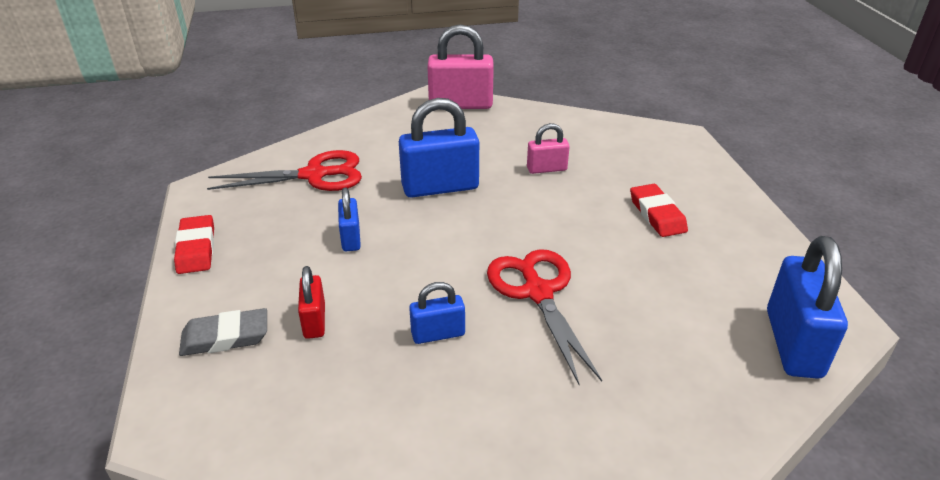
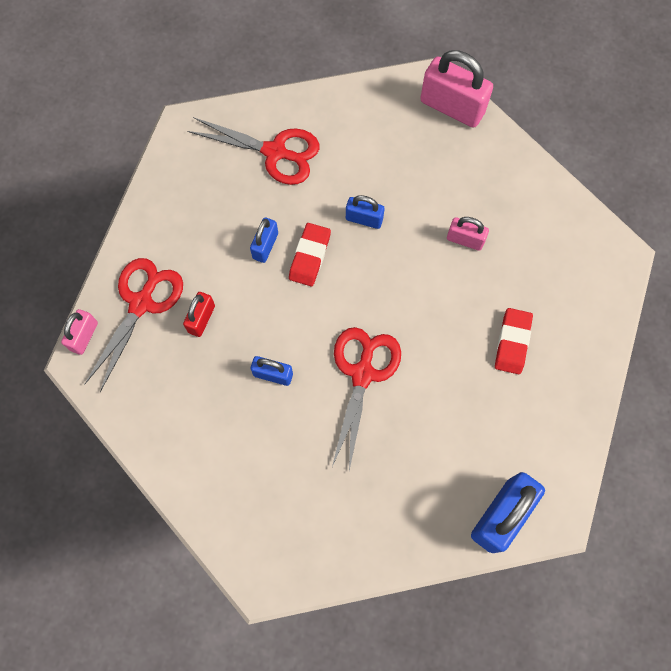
camera: 30 degrees right, 35 degrees up
red eraser [174,215,214,274] -> red eraser moved to [289,223,331,286]
grey eraser [179,308,267,356] -> red scissors [84,258,183,392]
blue padlock [399,98,479,198] -> blue padlock [346,195,385,229], size x0.54
none -> pink padlock [61,309,98,355]

